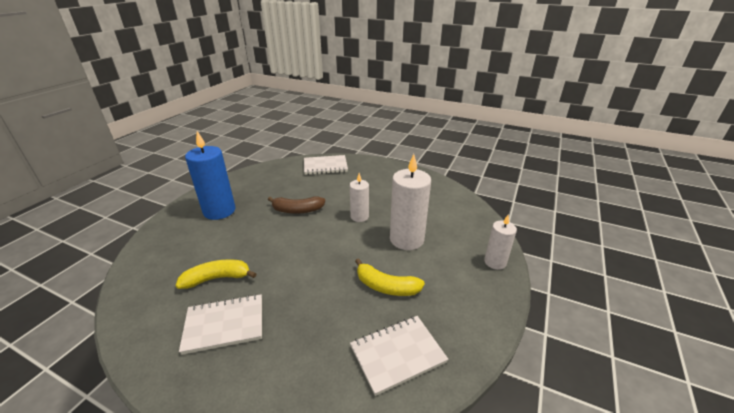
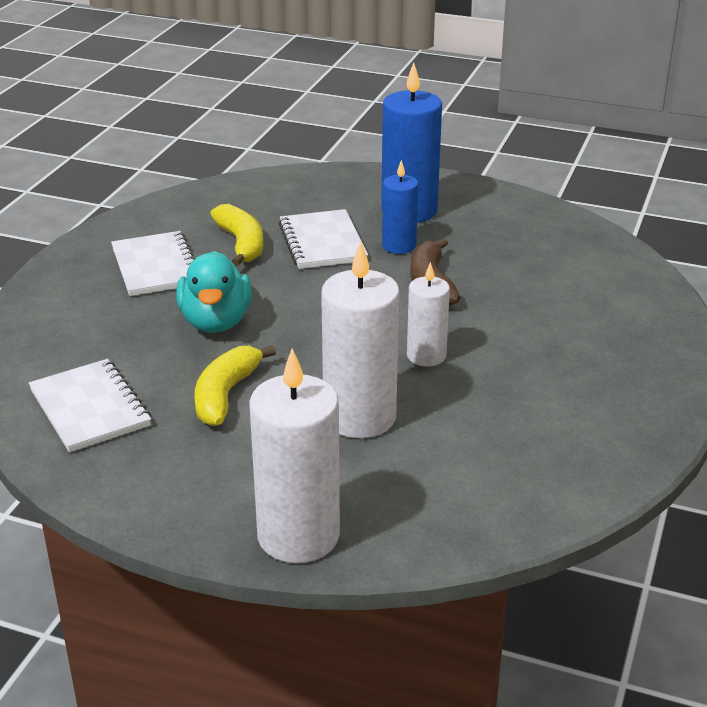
camera: 85 degrees right, 0 degrees up
white notebook [304,155,348,175] -> white notebook moved to [278,209,368,269]
white candle [484,215,517,270] -> white candle [249,348,340,563], size x1.73
none -> turquoise duck [176,251,252,333]
none -> blue candle [382,160,418,254]

